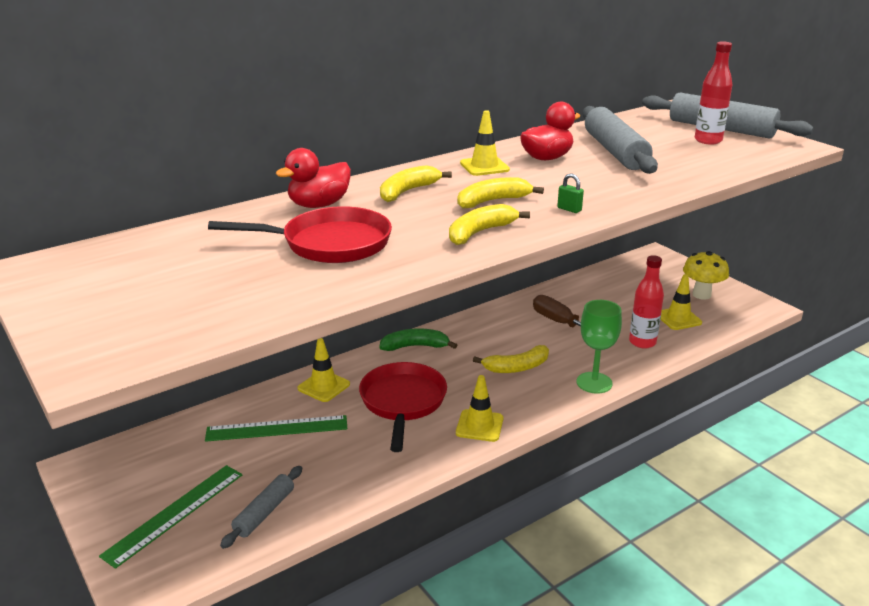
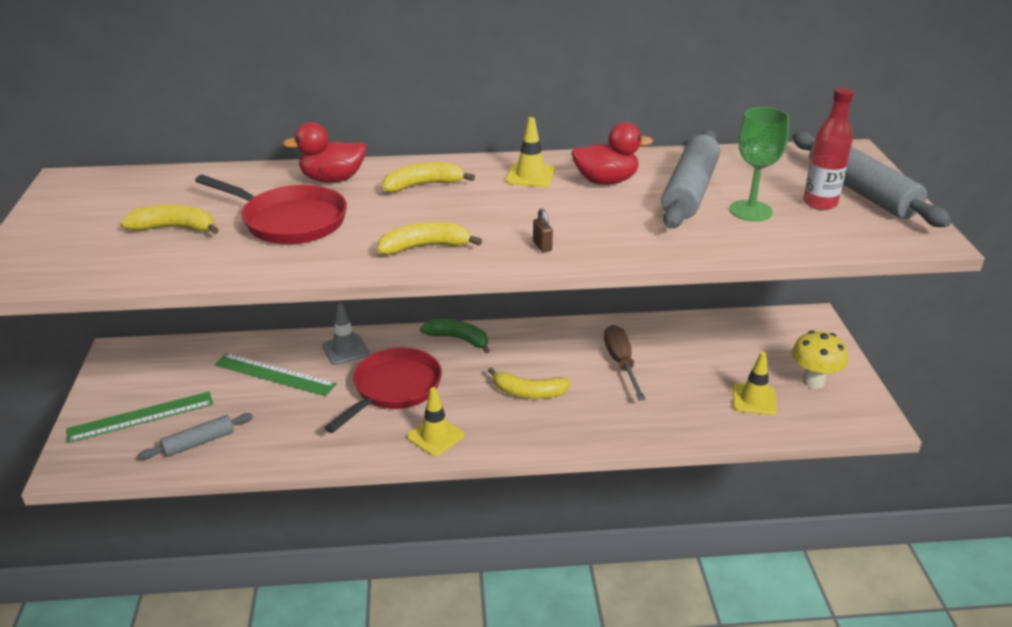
camera: 30 degrees right, 5 degrees up
yellow traffic cone [297,338,350,402] -> grey traffic cone [322,304,369,365]
yellow banana [457,177,544,209] -> yellow banana moved to [120,204,219,234]
green padlock [557,173,584,213] -> brown padlock [533,208,553,252]
green goblet [576,300,622,394] -> green goblet moved to [730,107,789,221]
red bottle [629,255,664,349] -> none

